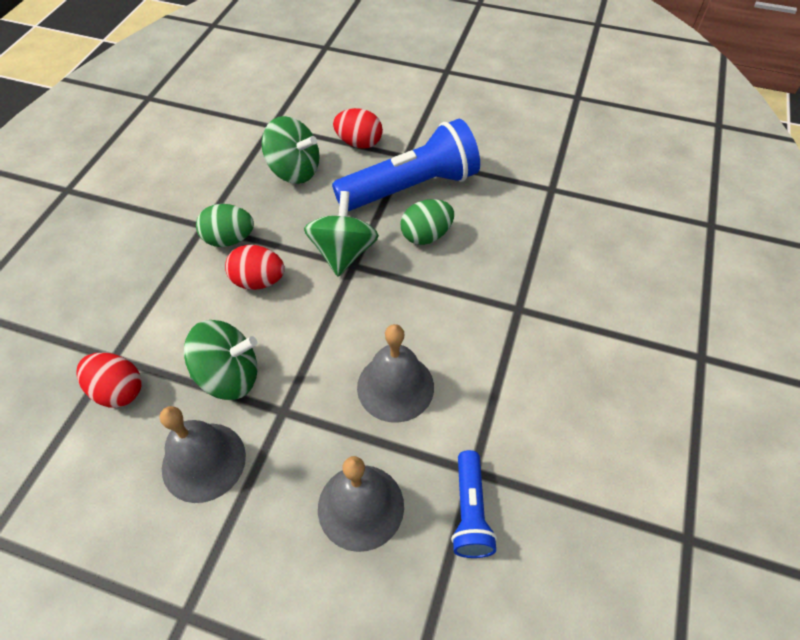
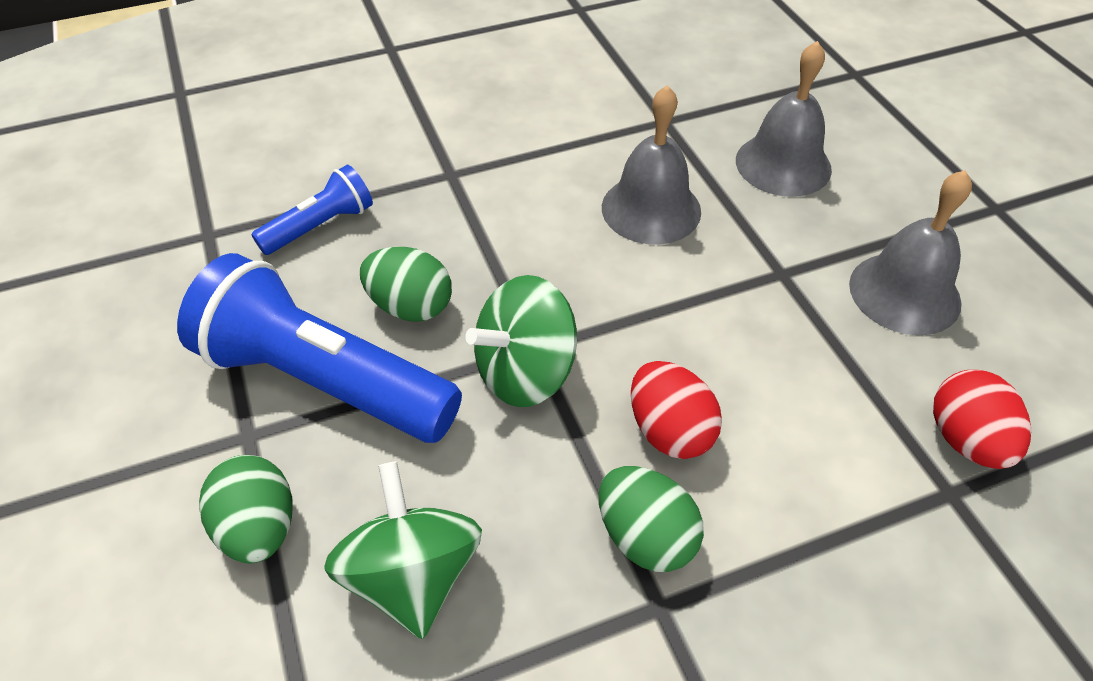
camera: 130 degrees left, 5 degrees down
green spinning top [184,320,257,400] -> none
red egg [333,108,383,149] -> green egg [199,455,292,563]
blue flashlight [451,450,497,558] -> blue flashlight moved to [251,165,373,255]

